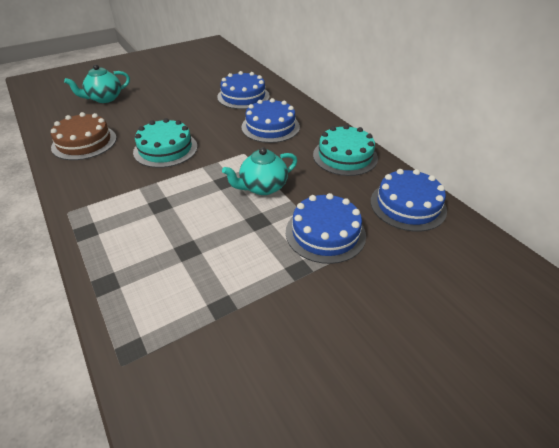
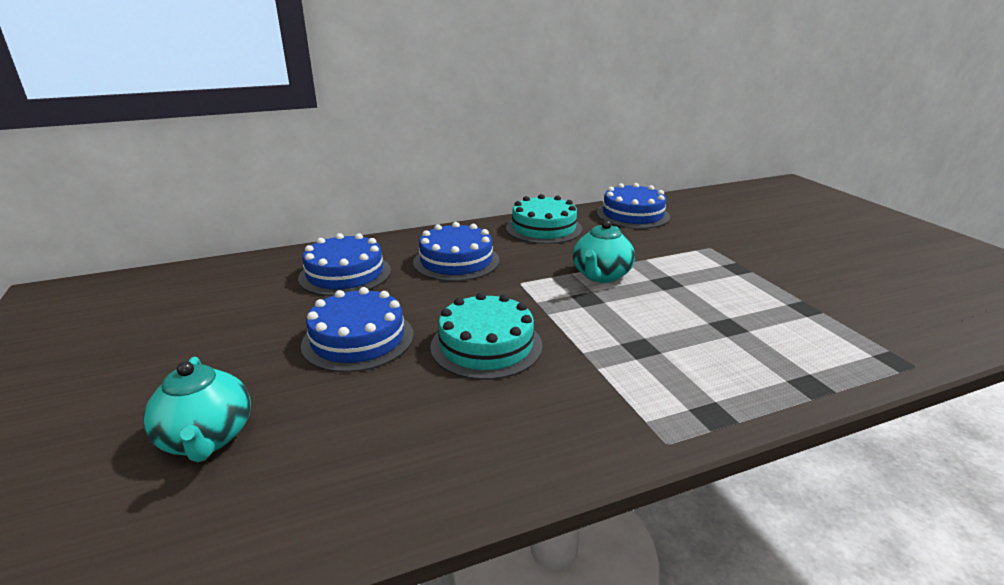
camera: 80 degrees left, 15 degrees down
brown cake [51,112,117,160] -> none
turquoise teapot [222,147,297,195] -> turquoise teapot turned 45 degrees clockwise [573,220,635,283]
blue cake [286,193,366,264] -> blue cake moved to [301,287,414,372]

